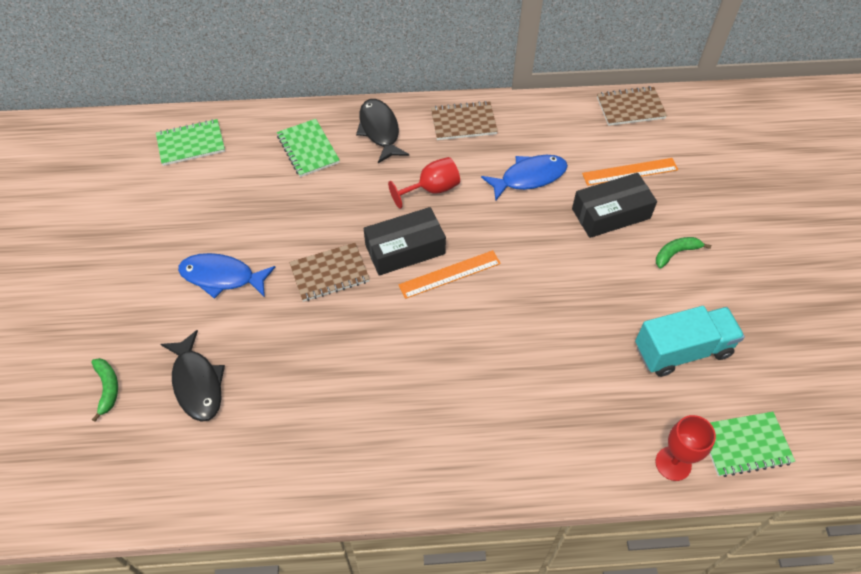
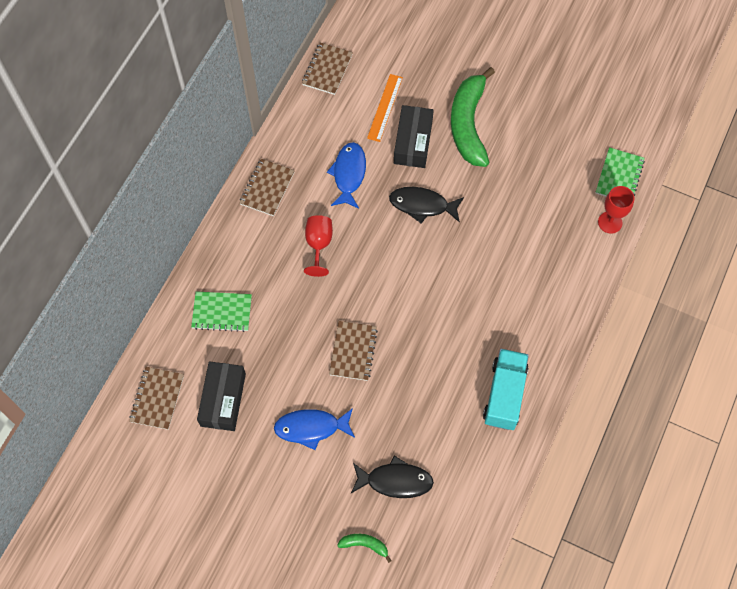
camera: 60 degrees left, 10 degrees up
green notebook [156,119,225,166] -> brown notebook [129,367,184,430]
blue fish [178,253,275,299] -> blue fish turned 45 degrees clockwise [274,408,355,450]
black fish [356,99,409,163] -> black fish moved to [389,187,464,224]
black box [364,207,446,276] -> black box moved to [197,361,246,431]
orange ruler [398,250,501,299] -> none
turquoise truck [635,306,745,377] -> turquoise truck moved to [483,349,529,430]
green banana [656,237,711,268] -> green banana [451,67,495,167], size x2.37

